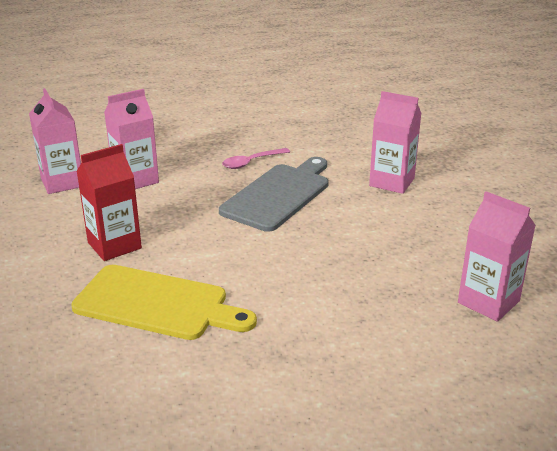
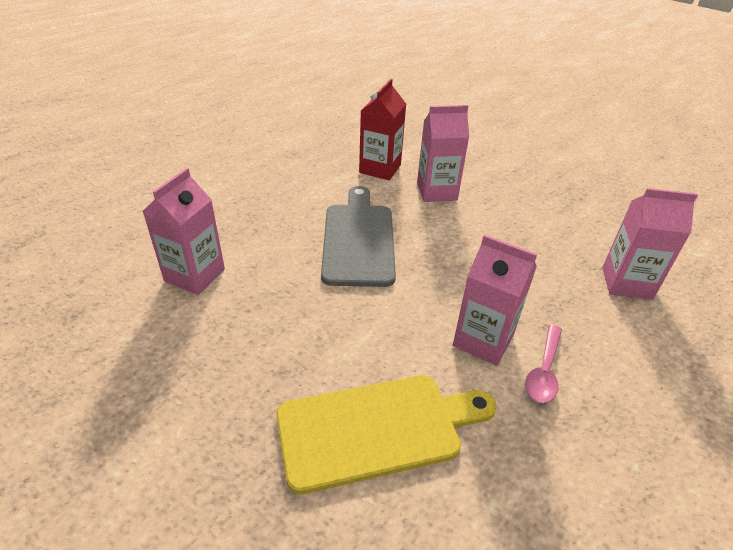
camera: 35 degrees left, 10 degrees up
pink carton [29,88,81,194] -> pink carton moved to [453,235,537,366]
red carton [76,144,142,261] -> red carton moved to [359,79,406,180]
pink spoon [222,148,290,169] -> pink spoon moved to [525,325,562,403]

